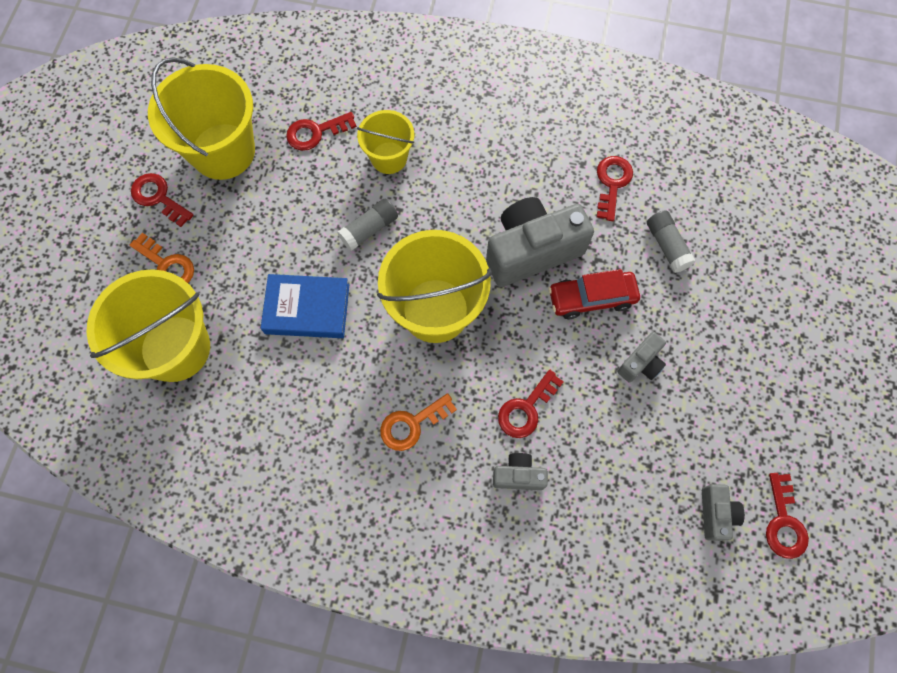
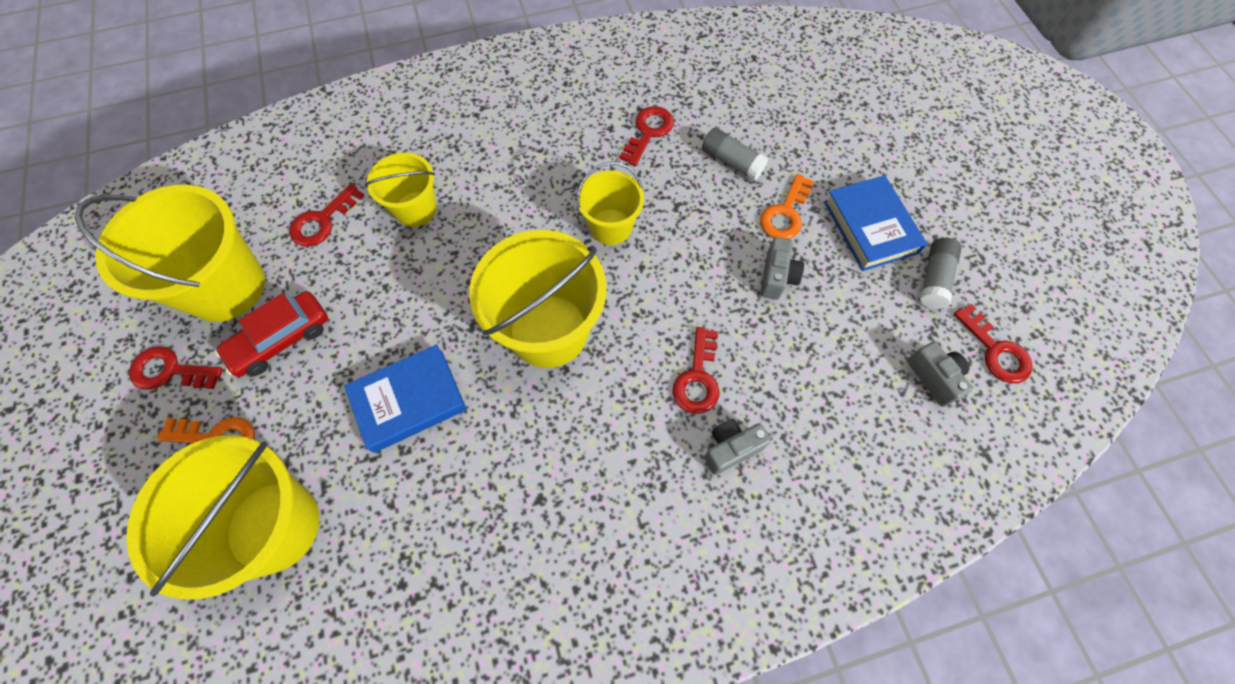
camera: 30 degrees left, 5 degrees down
grey glue stick [337,199,398,251] -> grey glue stick moved to [920,238,962,309]
orange key [380,393,457,451] -> orange key moved to [760,174,814,239]
grey camera [486,197,594,287] -> yellow bucket [577,162,644,245]
red car [548,269,640,319] -> red car moved to [215,291,328,377]
red key [597,156,633,221] -> red key turned 45 degrees clockwise [620,106,674,166]
none -> blue book [824,175,927,271]

